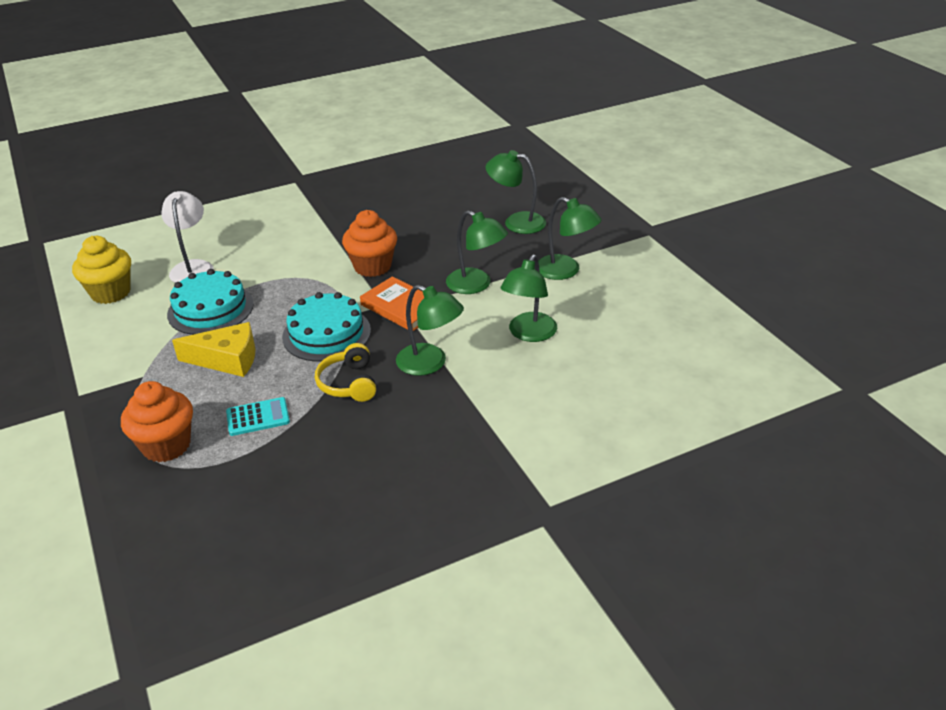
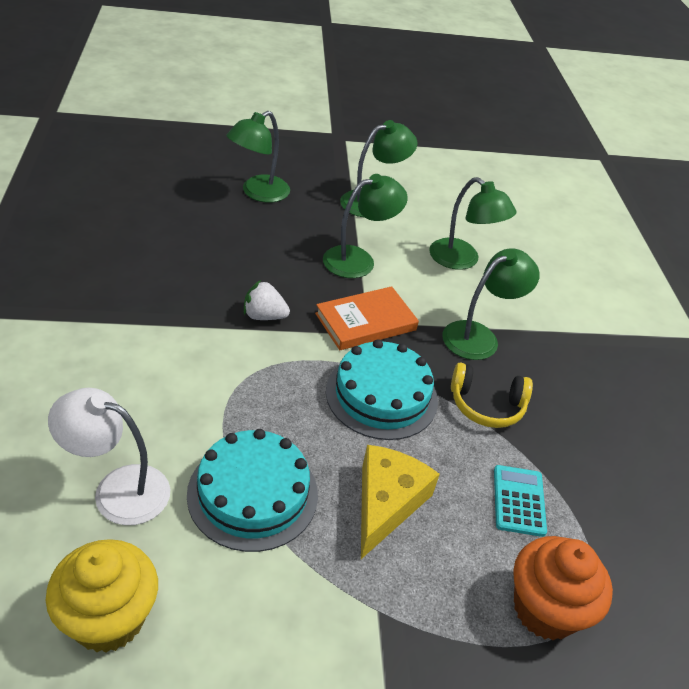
camera: 75 degrees left, 5 degrees up
orange cupcake [342,210,397,277] -> white strawberry [244,280,290,320]

